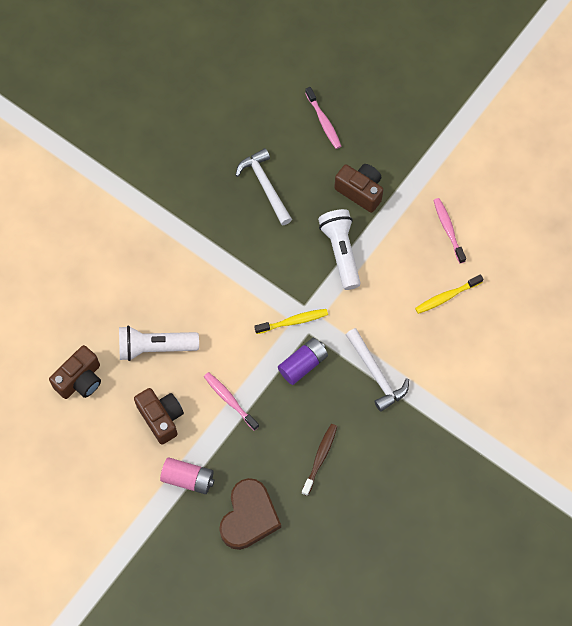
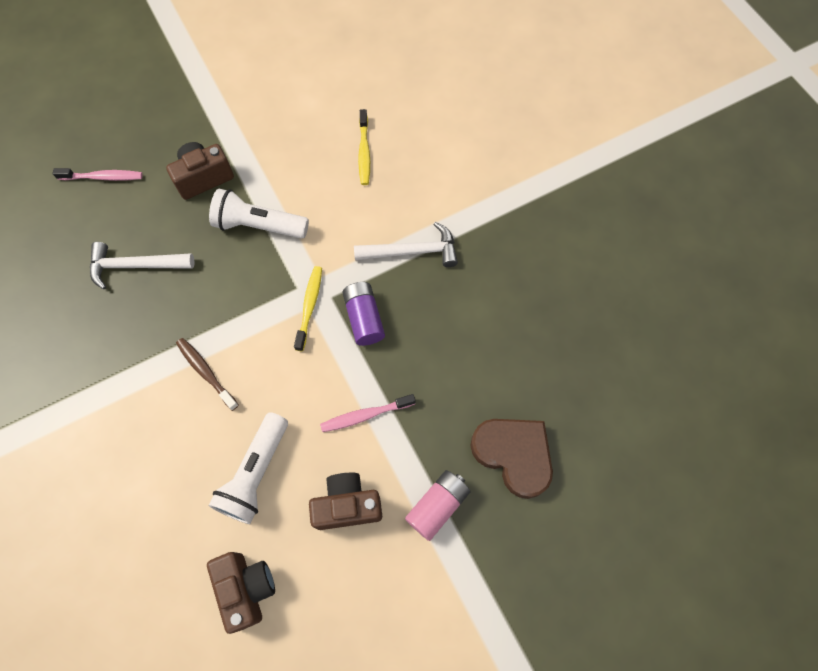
camera: 65 degrees left, 0 degrees up
brown toothbrush [302,424,337,496] -> brown toothbrush moved to [176,338,239,411]
pink toothbrush [433,198,466,264] -> none

